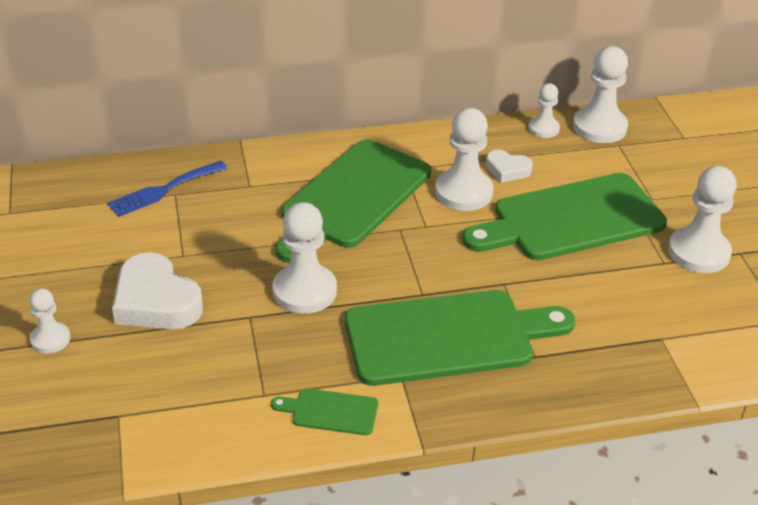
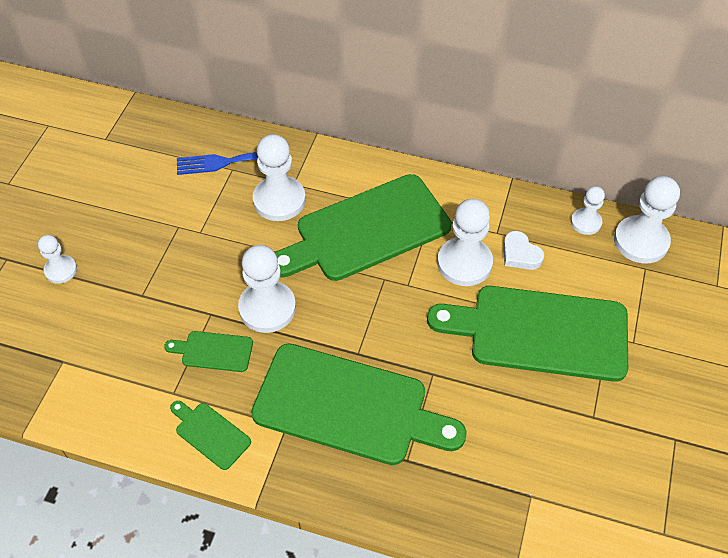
camera: 30 degrees right, 15 degrees up
white heart [112,252,203,329] -> none
white pawn [668,166,737,273] -> white pawn moved to [253,134,306,221]
none -> green cutting board [164,331,253,372]

